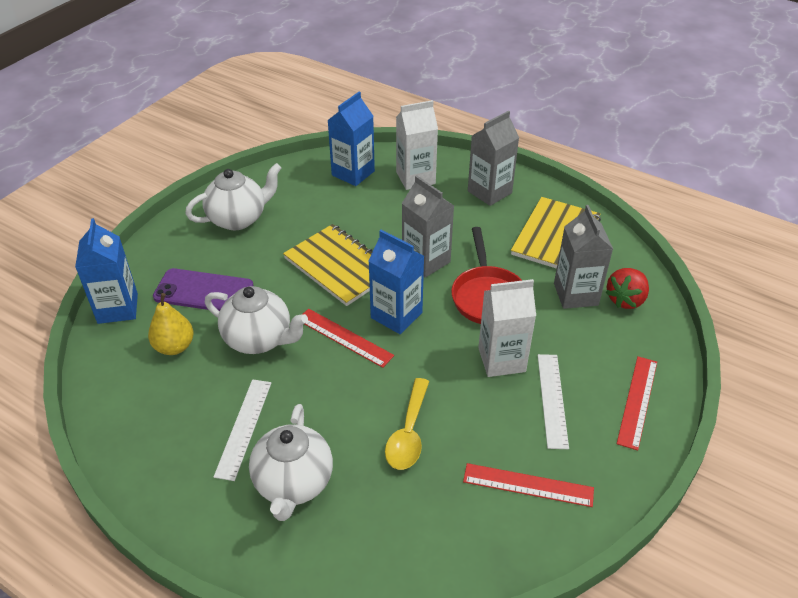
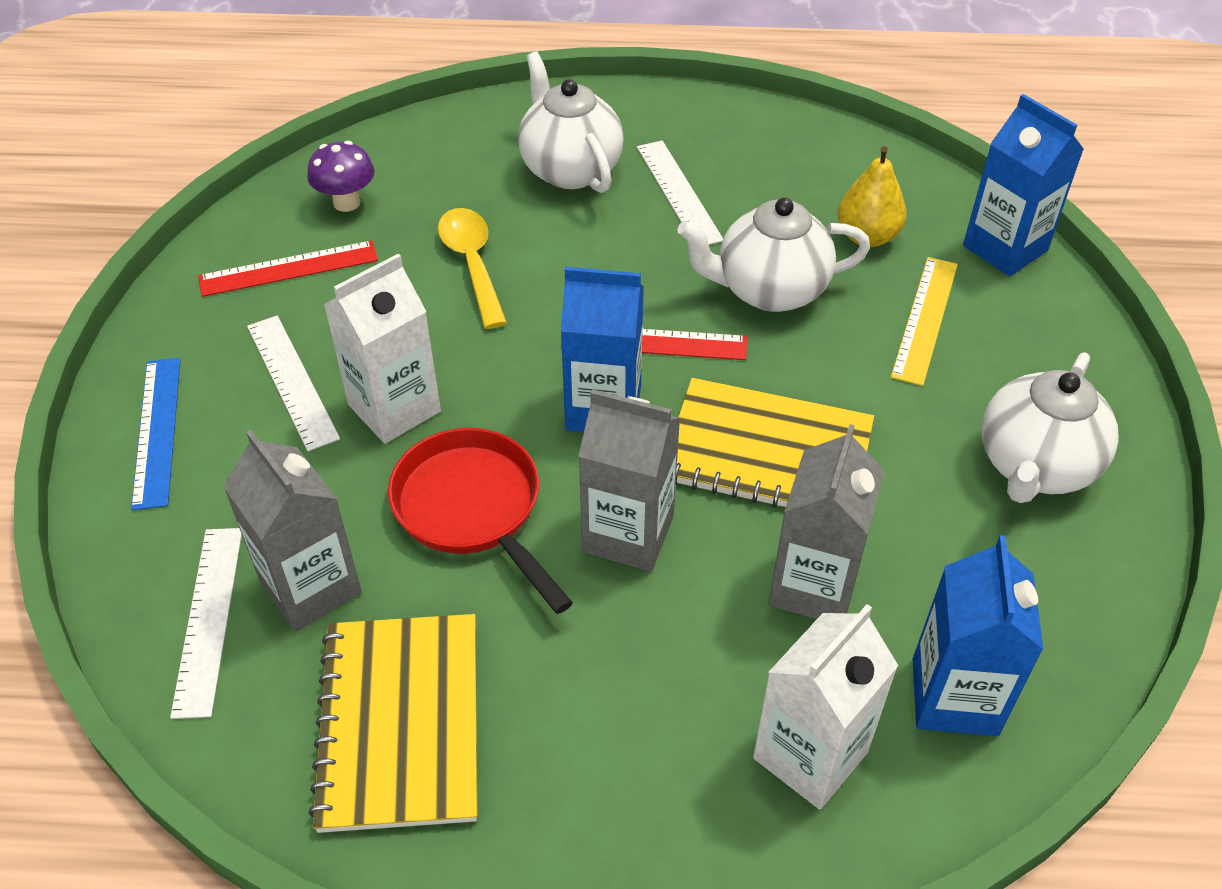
camera: 150 degrees right, 5 degrees up
purple phone [153,268,254,311] -> yellow ruler [891,257,958,386]
grey carton [468,111,519,206] -> grey carton moved to [769,424,885,619]
red strawberry [606,268,649,309] -> white ruler [170,528,242,719]
red ruler [617,356,657,451] -> blue ruler [131,358,181,510]
none -> purple mushroom [307,141,375,212]

